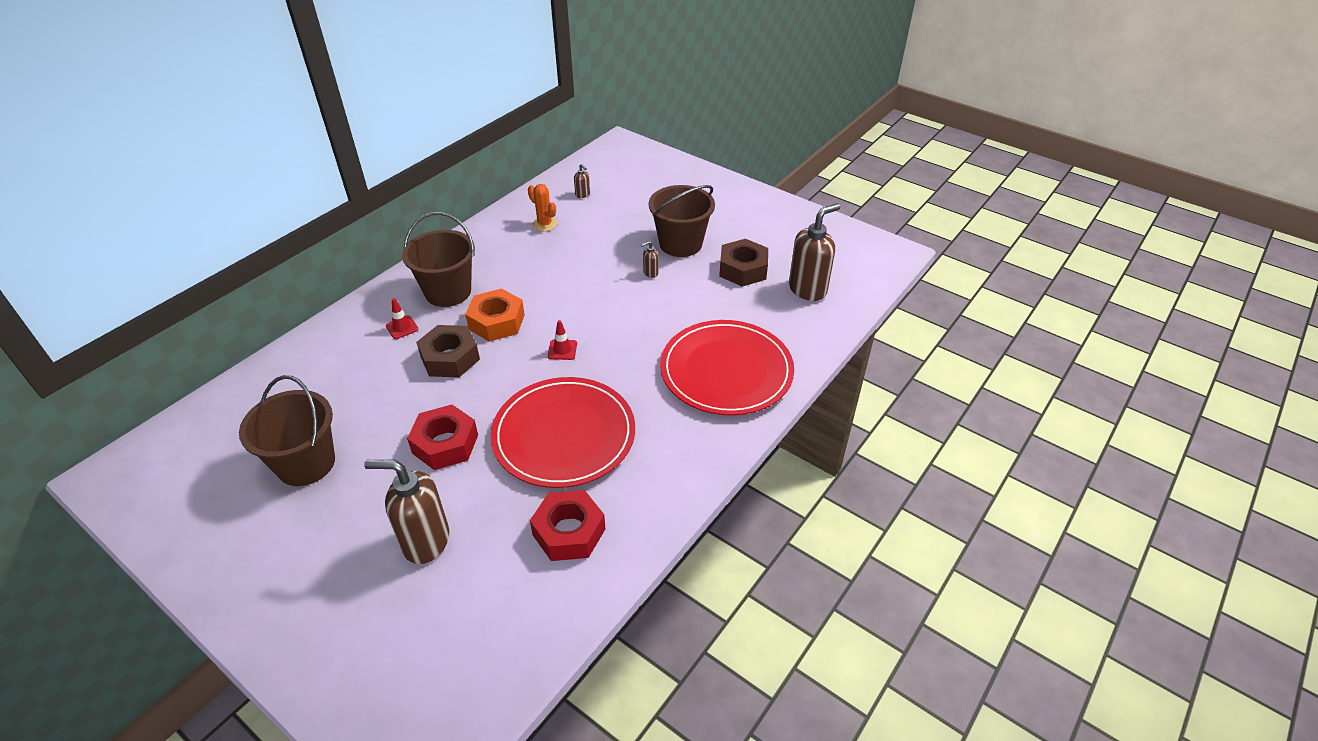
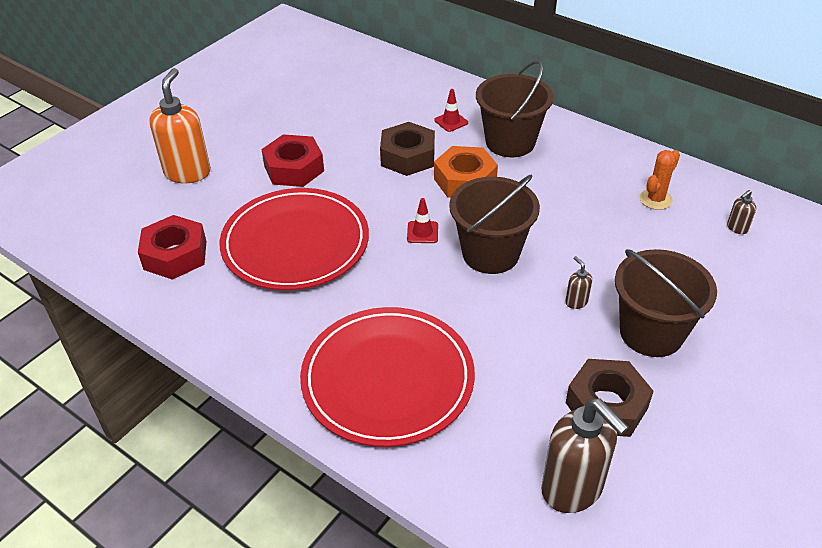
camera: 90 degrees right, 0 degrees up
brown bucket [239,375,335,486] -> brown bucket moved to [449,175,540,274]
brown soap dispenser [364,460,449,564] -> orange soap dispenser [149,68,211,183]

